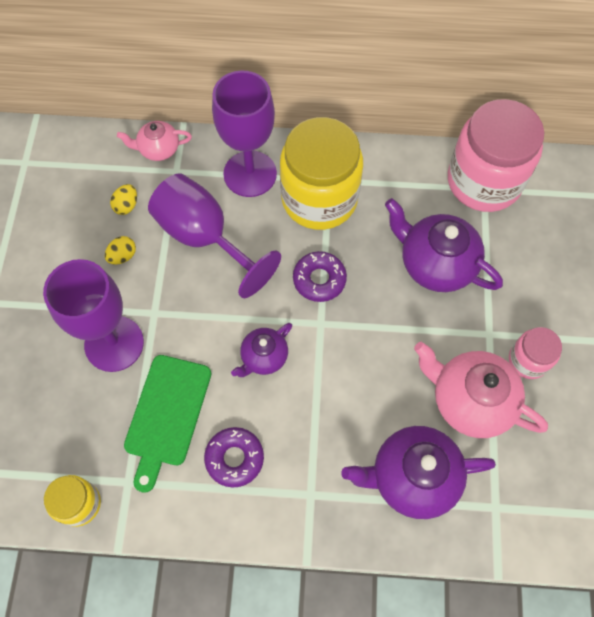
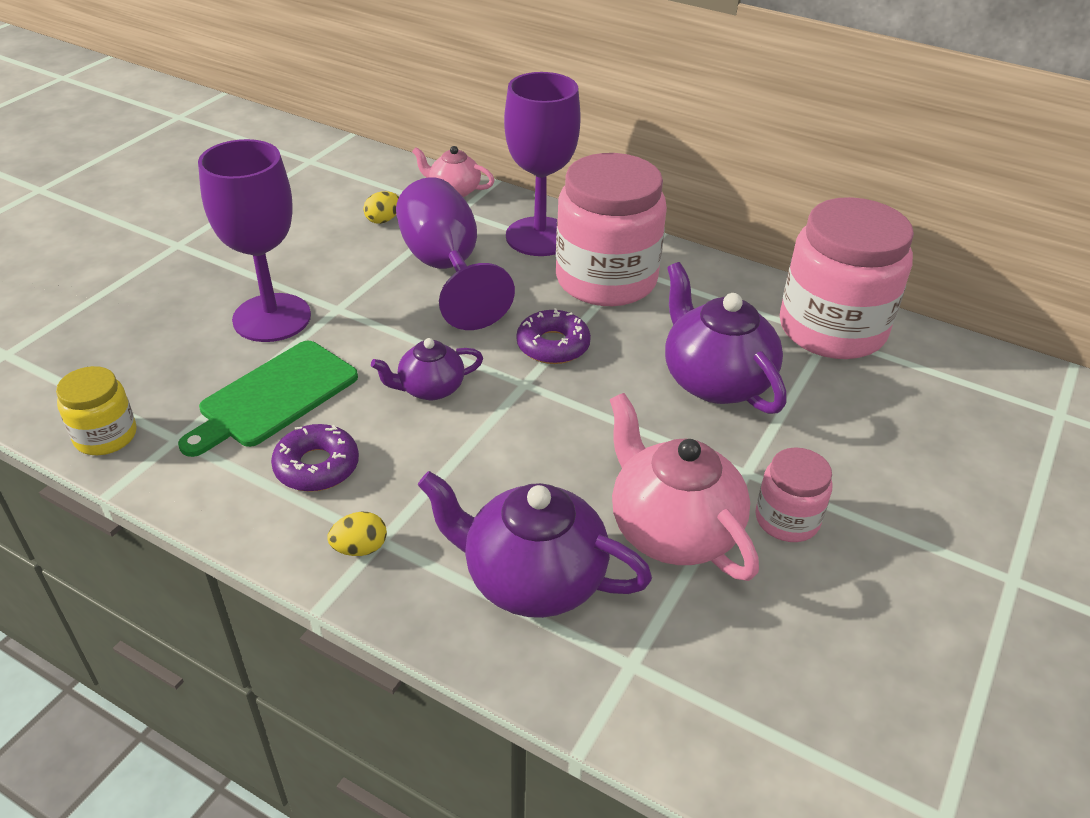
camera: 25 degrees right, 25 degrees down
yellow egg [105,236,136,265] -> yellow egg moved to [328,512,387,556]
yellow jar [280,117,363,230] -> pink jar [556,153,667,306]

